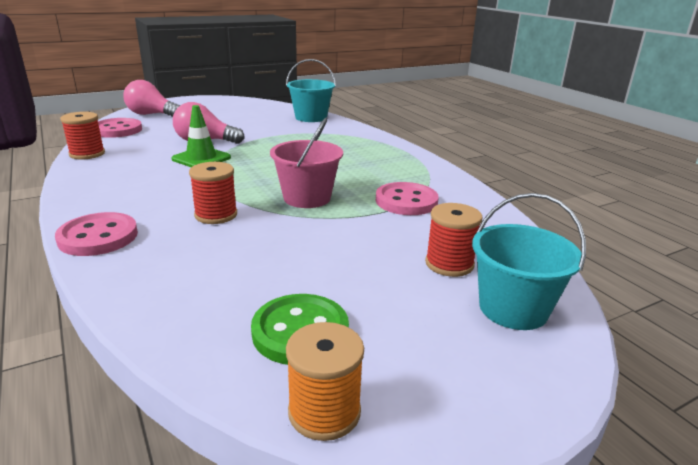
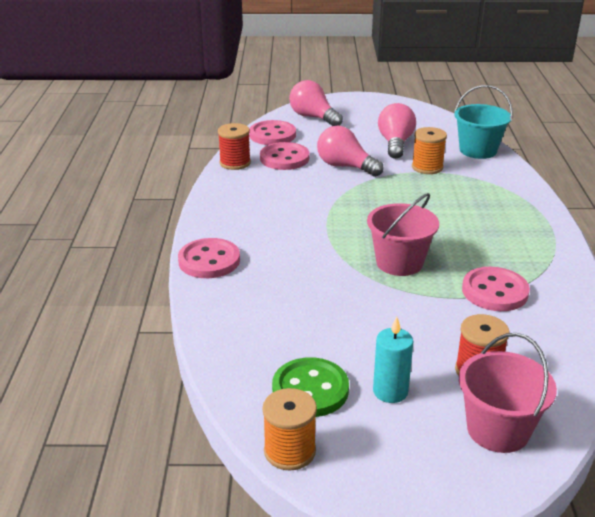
camera: 30 degrees right, 5 degrees up
green traffic cone [171,105,231,167] -> none
red spool [189,162,237,224] -> none
turquoise bucket [472,193,586,330] -> pink bucket [459,333,557,453]
none -> pink button [260,142,309,170]
none -> turquoise candle [373,317,413,403]
none -> pink light bulb [378,103,416,159]
none -> orange spool [412,127,447,174]

